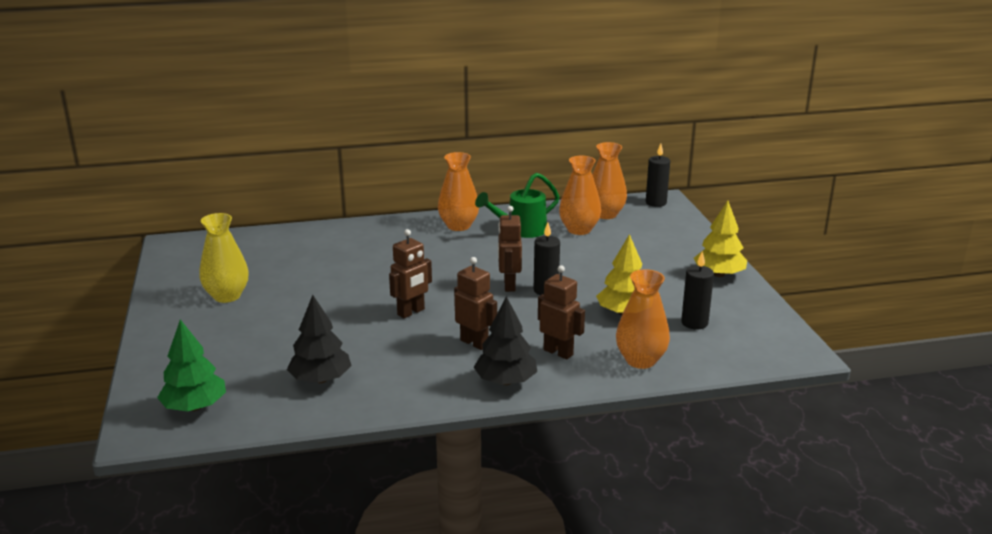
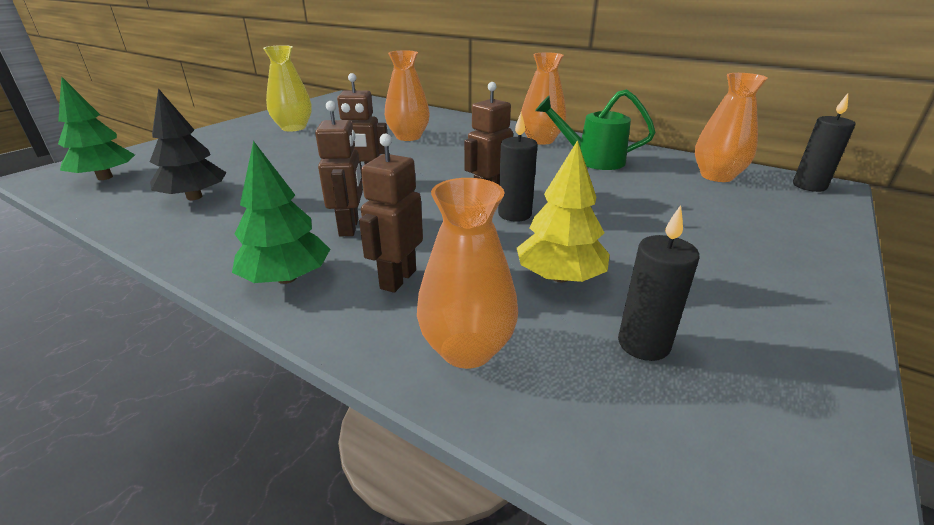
camera: 45 degrees right, 5 degrees up
black tree [474,296,537,385] -> green tree [232,141,330,284]
brown robot [538,265,585,359] -> brown robot turned 150 degrees counterclockwise [359,134,423,293]
orange vase [559,156,601,235] -> orange vase moved to [385,50,430,141]
yellow tree [694,200,747,277] -> none

